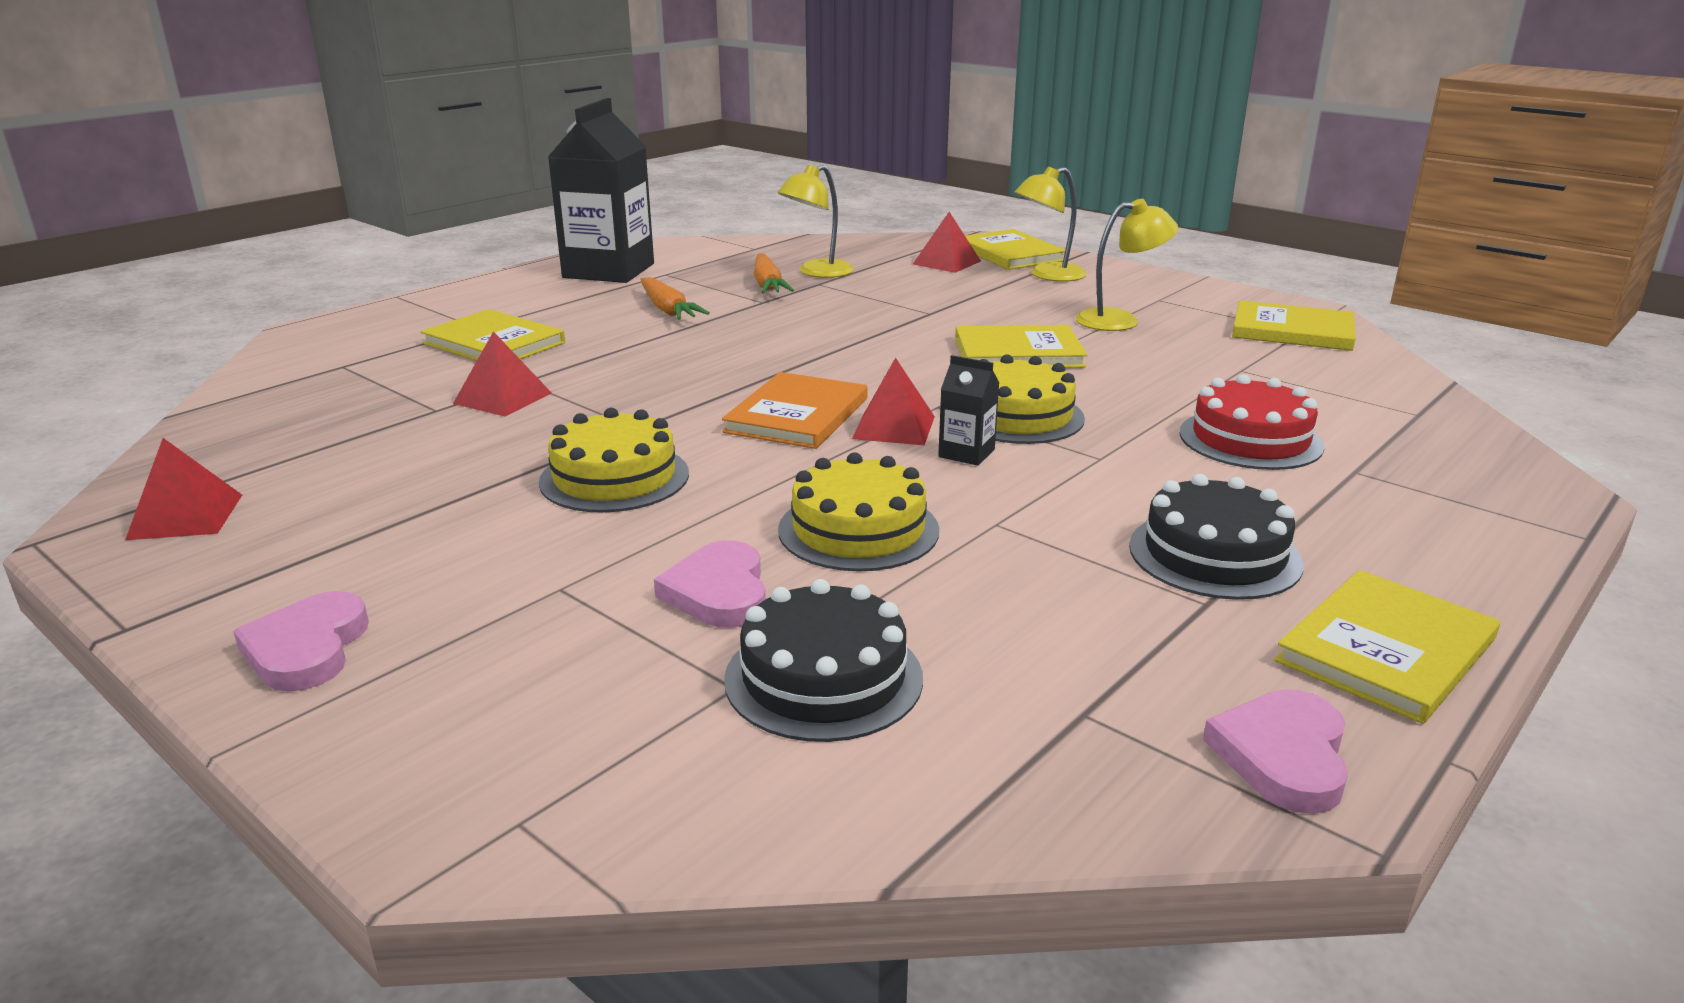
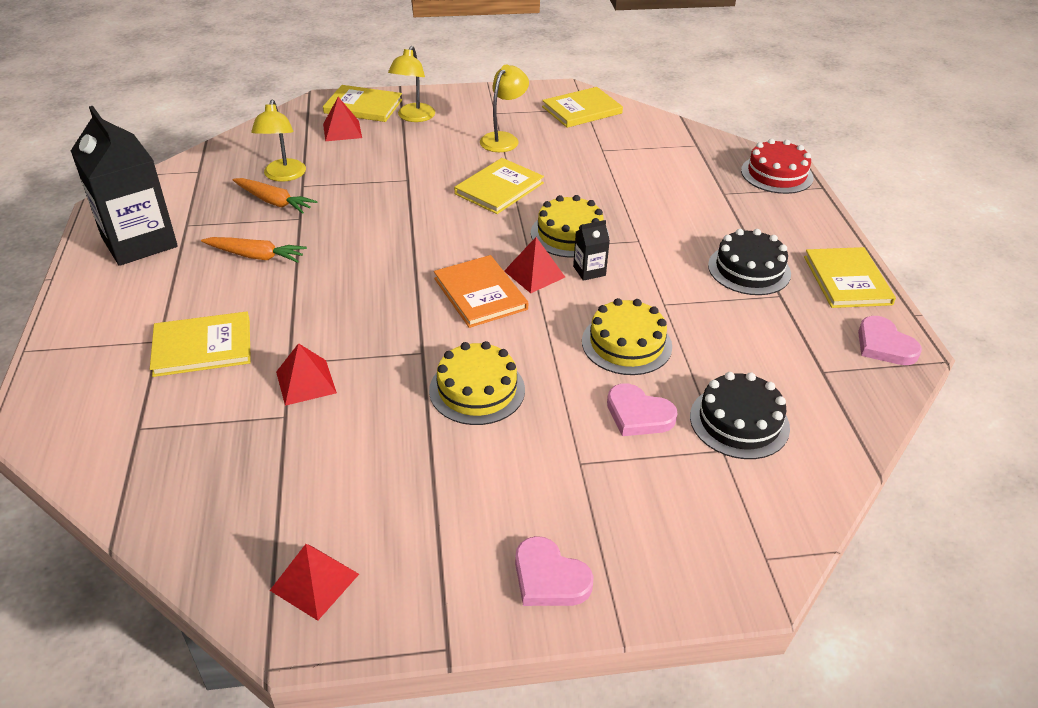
camera: 50 degrees left, 15 degrees up
red cake [1179,374,1325,470] -> red cake moved to [741,139,813,194]

